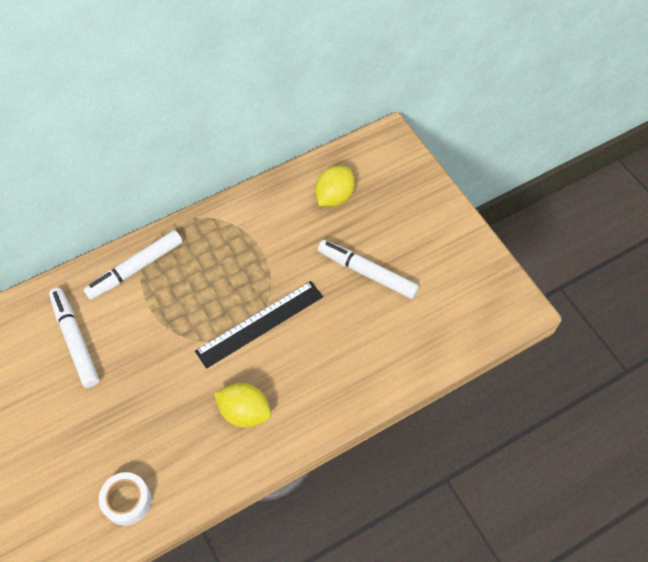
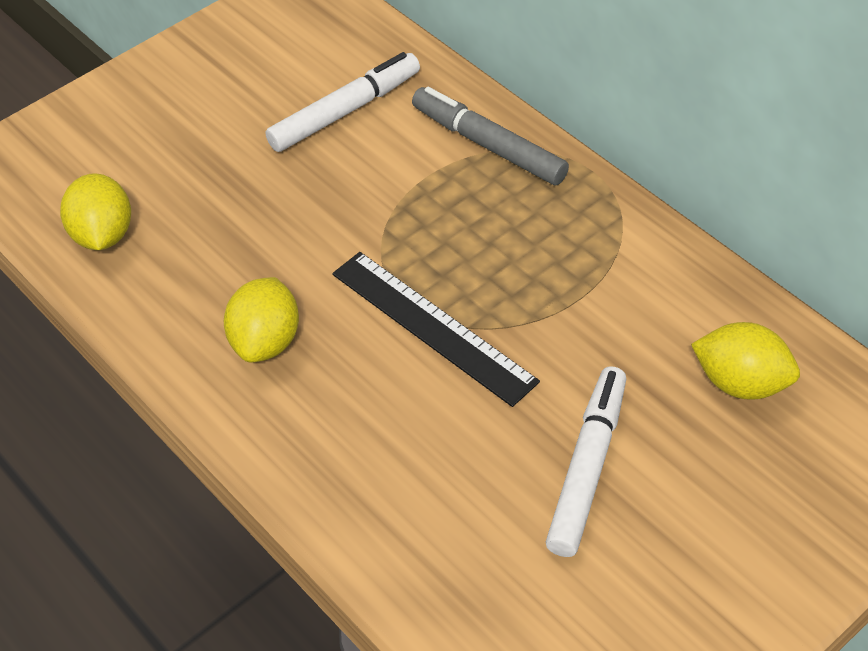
camera: 80 degrees right, 10 degrees down
white marker [83,230,182,300] -> grey marker [412,87,569,185]
white tape [99,472,151,526] -> yellow lemon [60,173,131,250]

